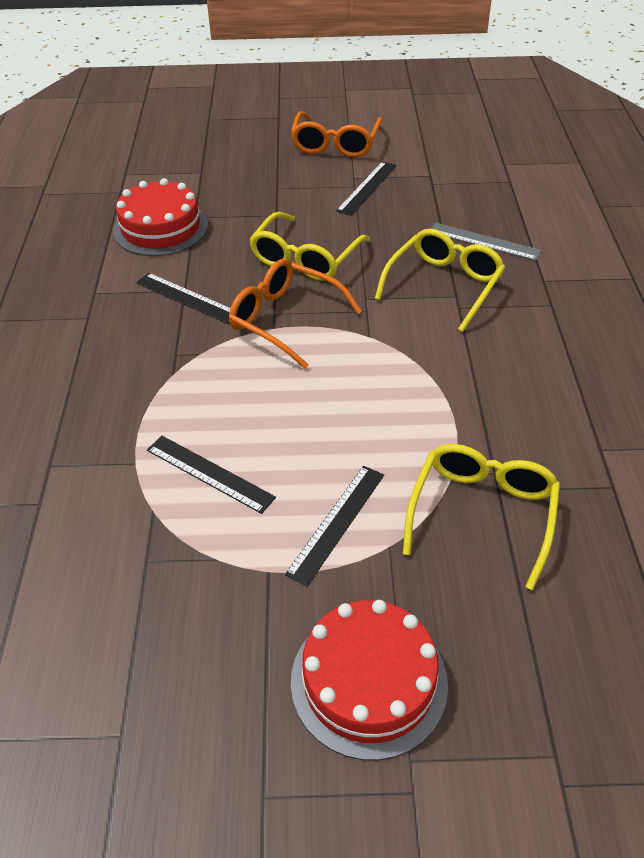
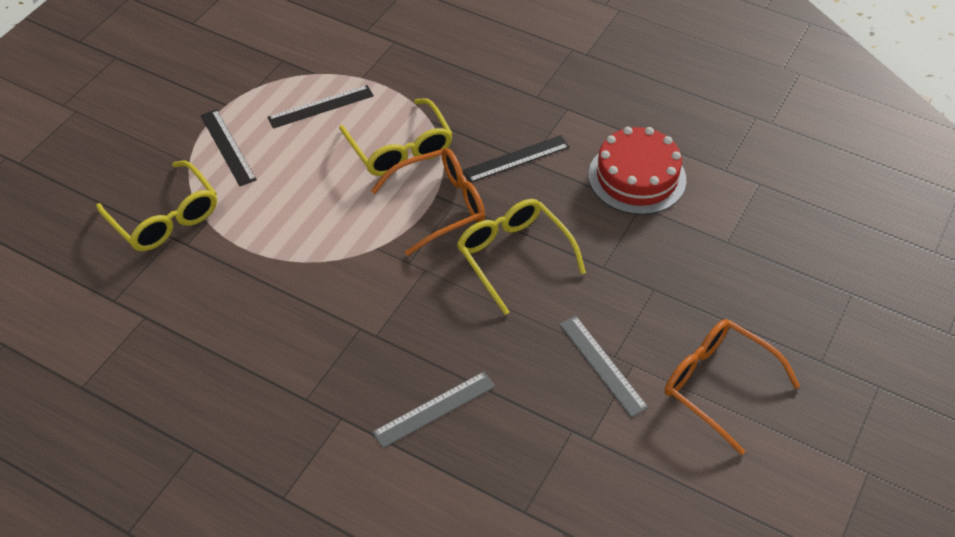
camera: 120 degrees right, 5 degrees up
red cake [291,600,448,761] -> none
black ruler [336,162,396,216] -> grey ruler [559,316,648,417]
yellow glasses [375,229,505,332] -> yellow glasses moved to [339,98,453,176]

